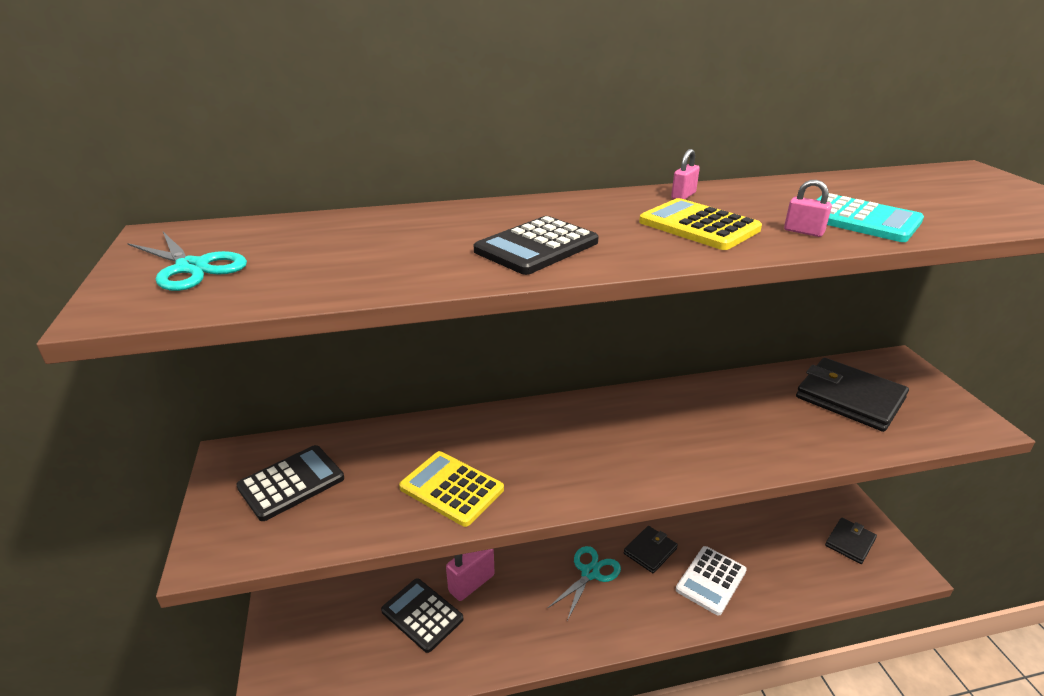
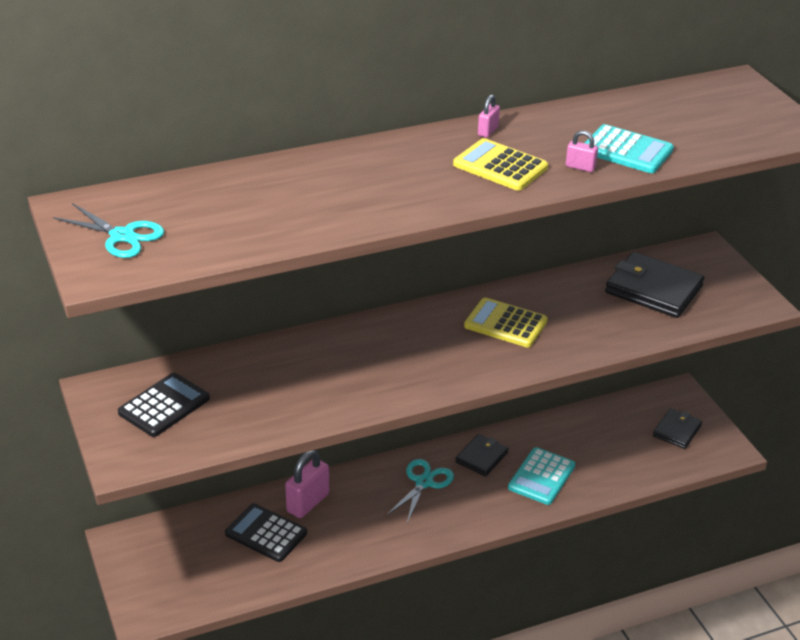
camera: 10 degrees left, 5 degrees up
yellow calculator [399,451,504,527] -> yellow calculator moved to [464,297,548,348]
black calculator [474,216,599,275] -> none
white calculator [676,546,747,616] -> turquoise calculator [508,447,575,505]

